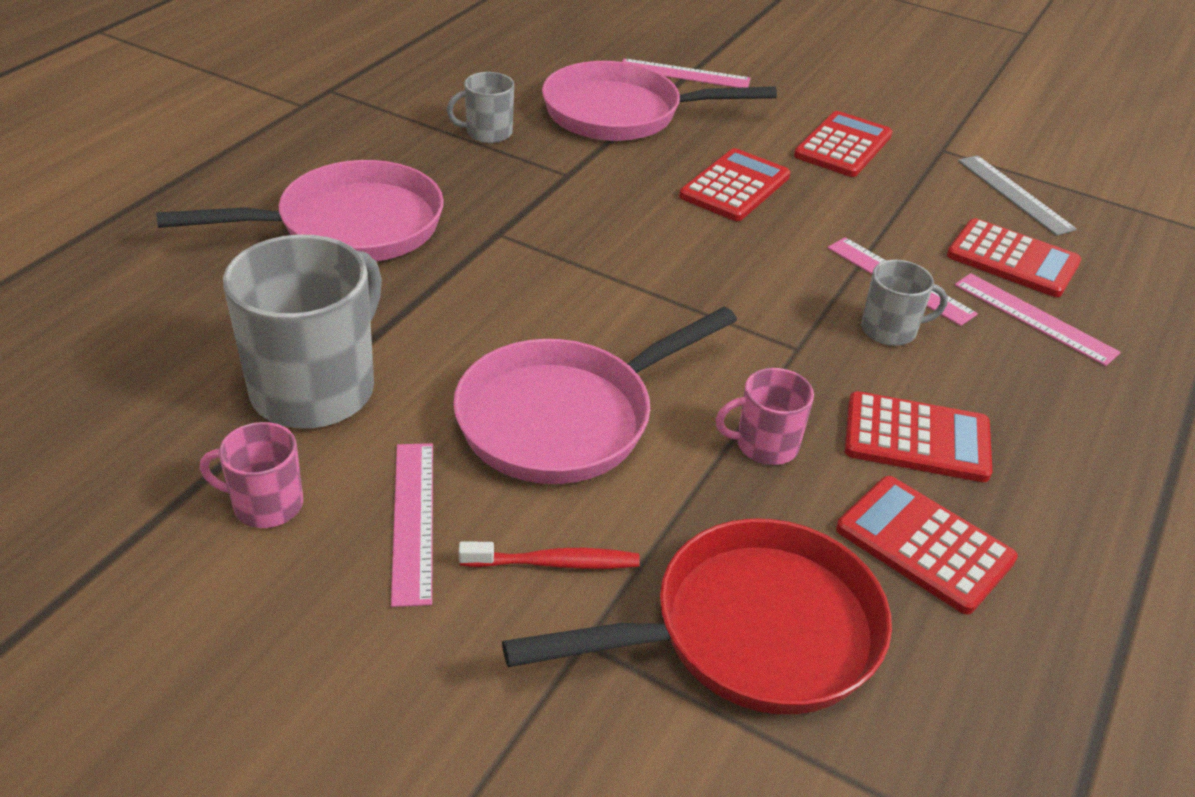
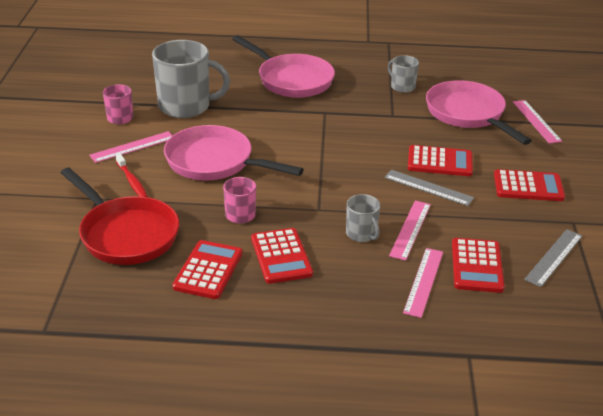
camera: 65 degrees right, 5 degrees down
none -> grey ruler [385,170,474,206]

